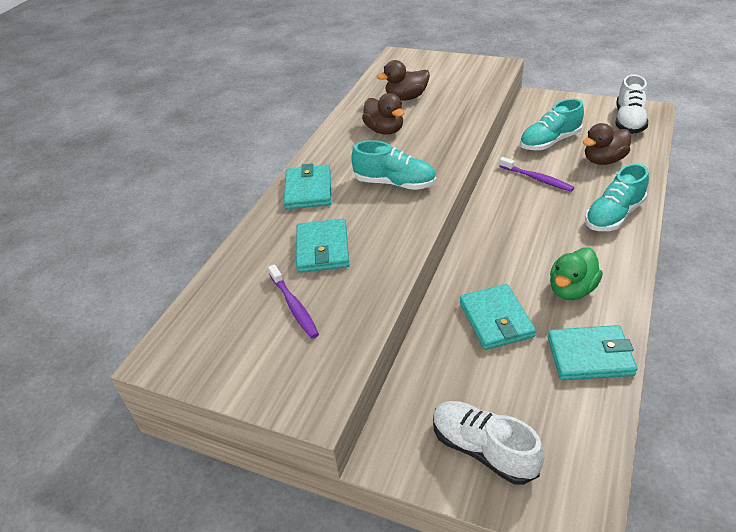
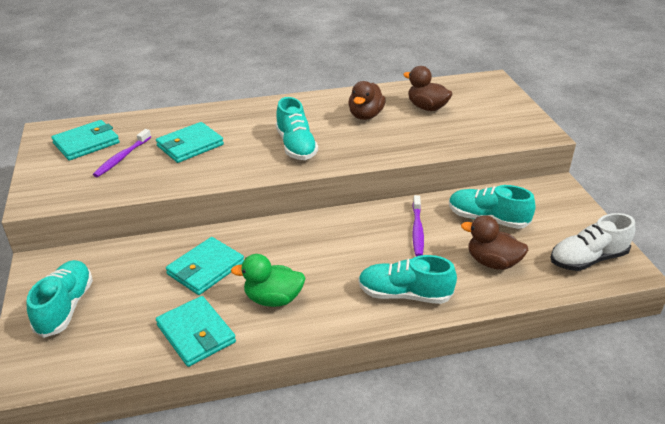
camera: 50 degrees right, 5 degrees down
turquoise wallet [284,163,331,209] -> turquoise wallet moved to [51,120,120,160]
white shoe [433,401,545,485] -> turquoise shoe [27,260,93,338]

